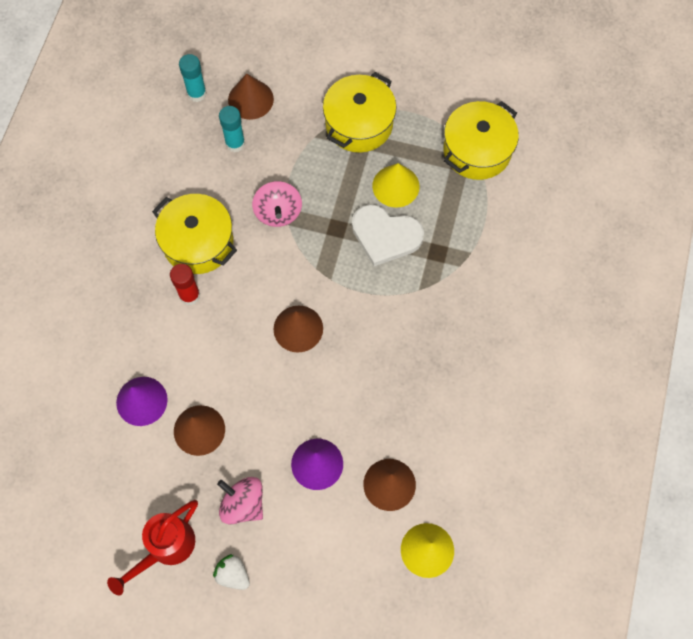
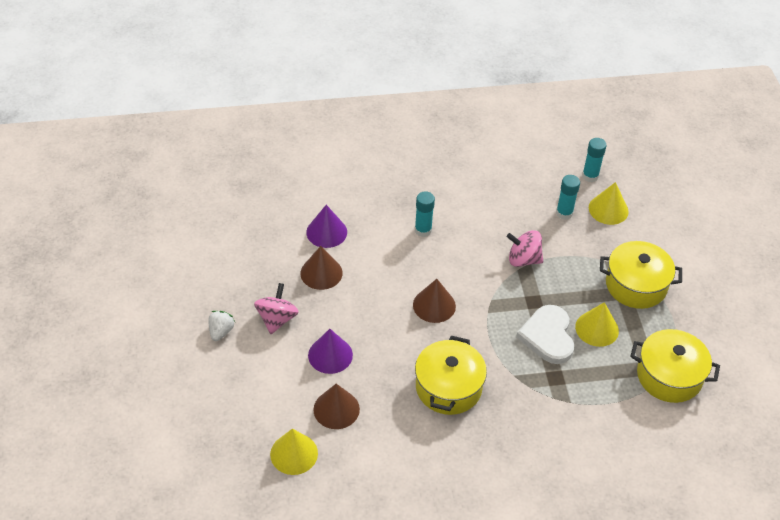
camera: 65 degrees right, 20 degrees down
red watering can [107,500,198,595] -> none
yellow pot [152,194,237,274] -> yellow pot moved to [415,336,487,415]
red glue stick [170,264,200,305] -> turquoise glue stick [415,191,435,237]
brown cone [228,73,274,120] -> yellow cone [589,182,629,225]
pink spinning top [252,181,302,227] -> pink spinning top turned 45 degrees clockwise [507,230,543,267]

